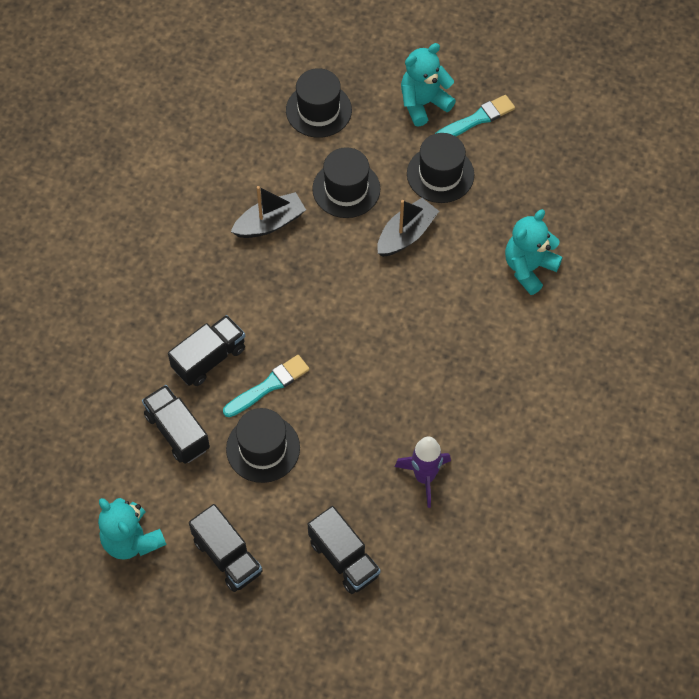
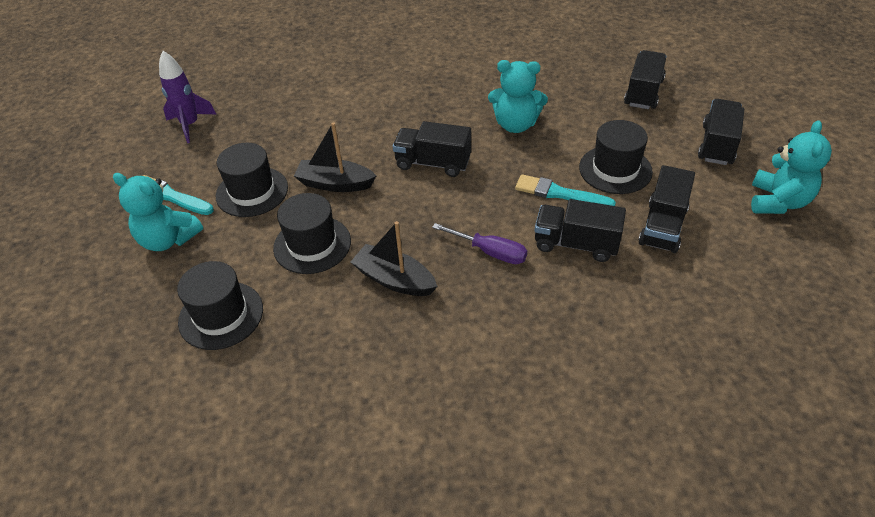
camera: 120 degrees left, 15 degrees down
purple rocket [395,436,451,508] -> purple rocket moved to [159,51,216,143]
turquoise teddy bear [505,209,563,295] -> turquoise teddy bear moved to [488,60,548,133]
none -> black truck [393,121,471,177]
none -> purple screwdriver [432,223,527,264]

